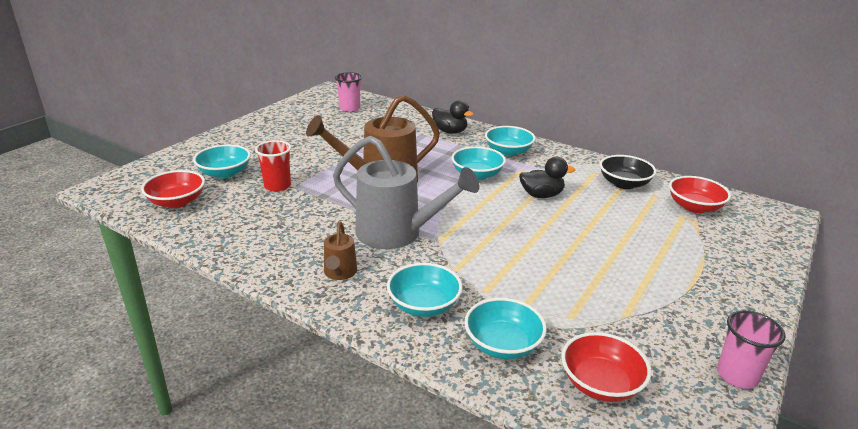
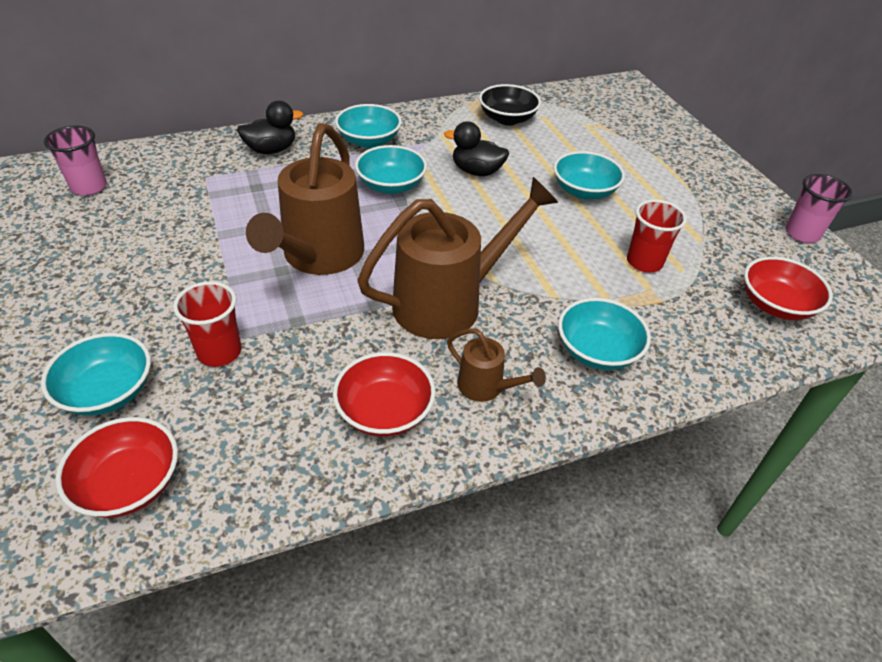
camera: 55 degrees left, 15 degrees up
grey watering can [333,136,480,249] -> brown watering can [357,177,558,339]
turquoise bowl [464,298,547,359] -> turquoise bowl moved to [554,151,625,200]
black duck [519,157,575,198] -> black duck turned 105 degrees counterclockwise [444,121,509,176]
red bowl [669,176,731,213] -> red bowl moved to [333,352,435,437]
none -> red cup [627,199,687,272]

